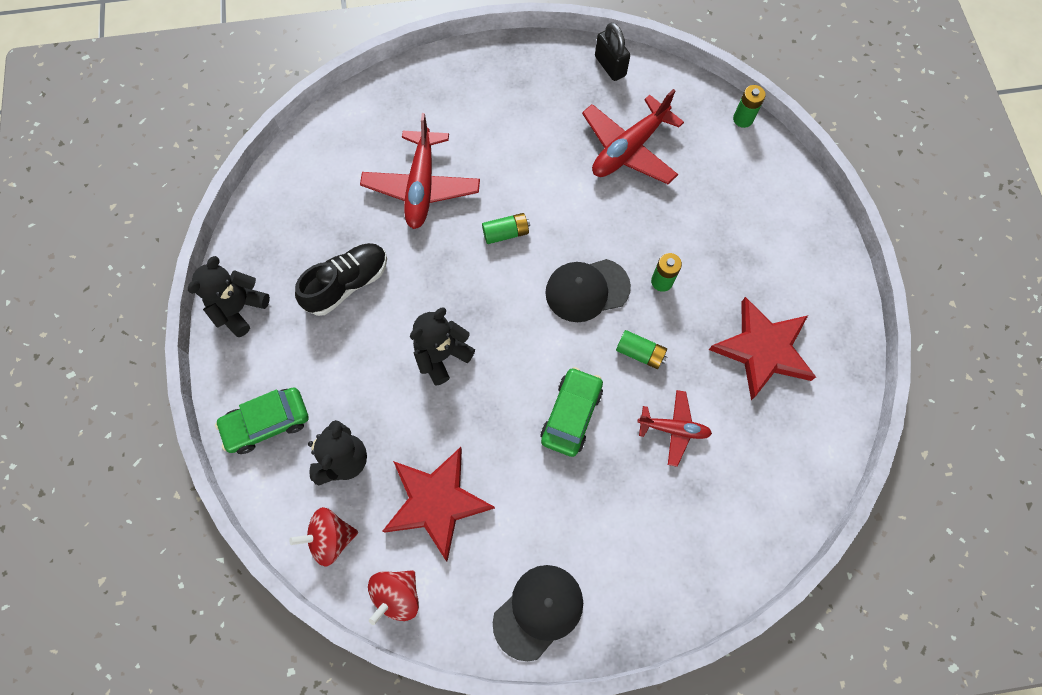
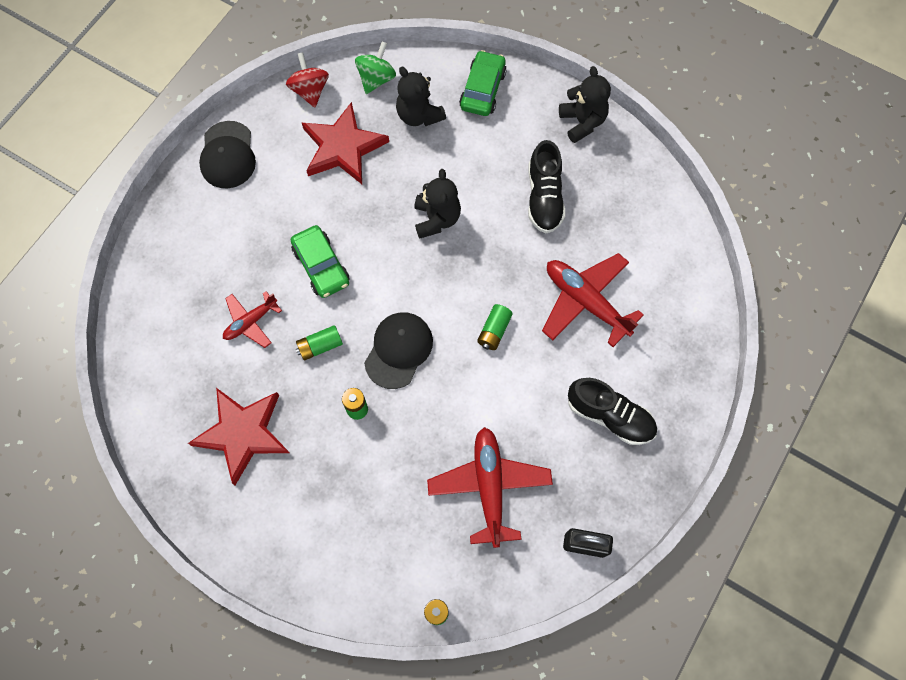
camera: 130 degrees right, 0 degrees up
red spinning top [289,507,358,567] -> green spinning top [355,41,396,94]
none -> black shoe [568,378,657,445]

